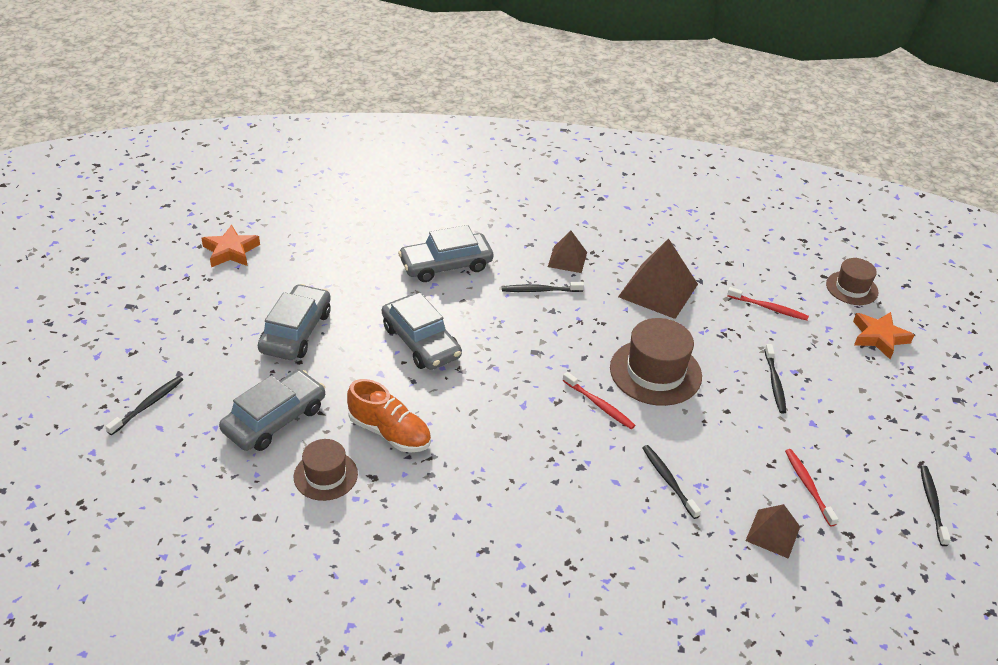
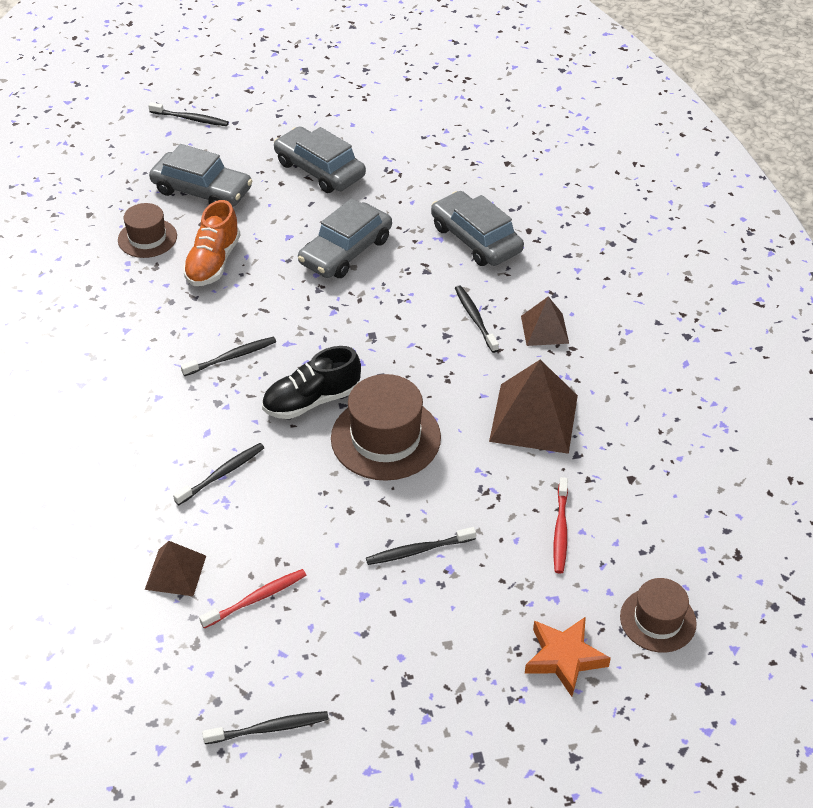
camera: 75 degrees right, 5 degrees up
orange star [201,225,260,267] -> none
grey car [258,284,331,360] -> grey car turned 135 degrees counterclockwise [274,126,366,193]
red toothbrush [562,372,635,429] -> black shoe [262,346,361,419]
none -> black toothbrush [181,337,276,376]

